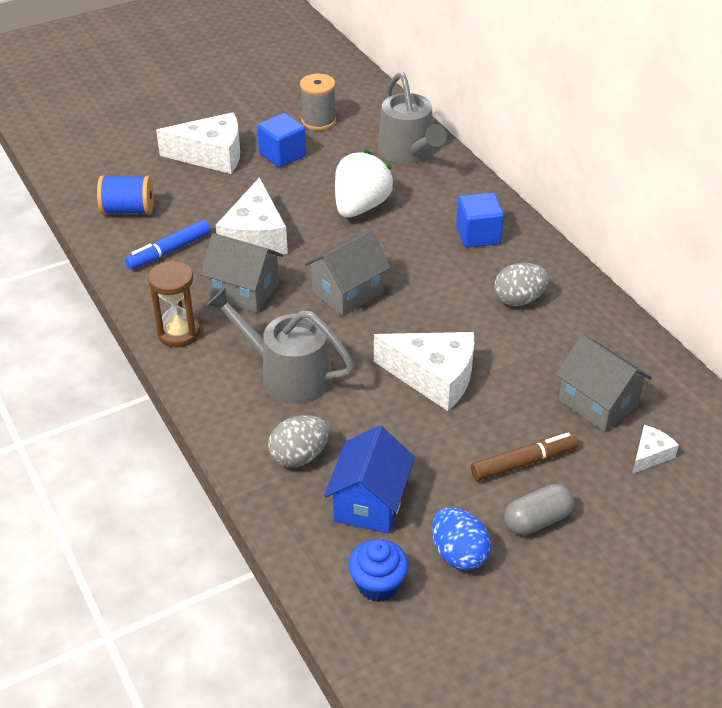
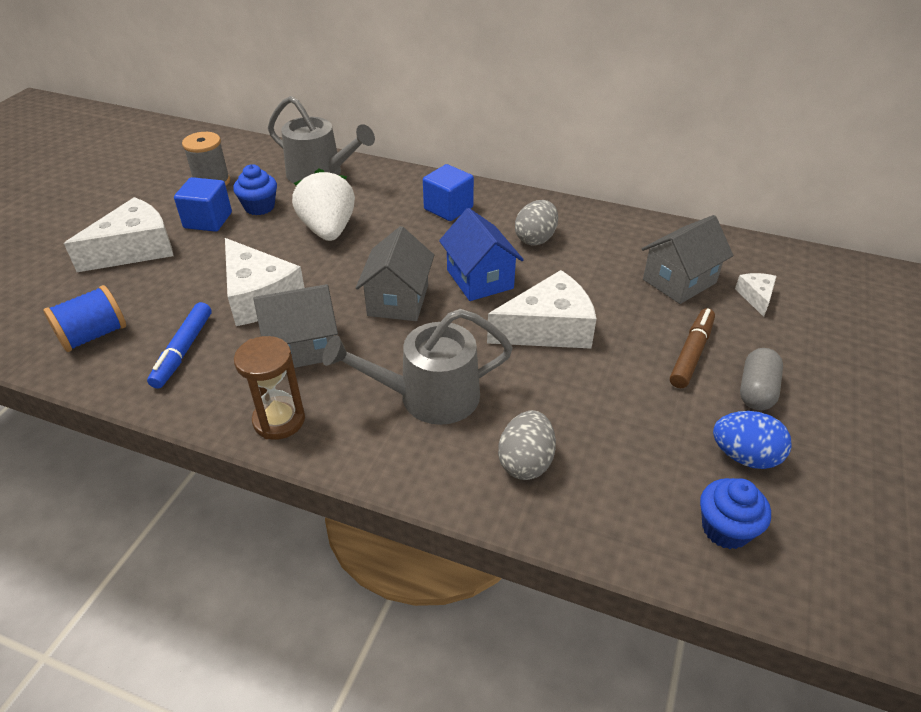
camera: 40 degrees left, 0 degrees up
blue house [324,426,415,534] -> blue house moved to [439,208,524,301]
grey house [555,335,652,432] -> grey house turned 45 degrees counterclockwise [642,215,733,304]
none -> blue cupcake [233,164,277,215]

